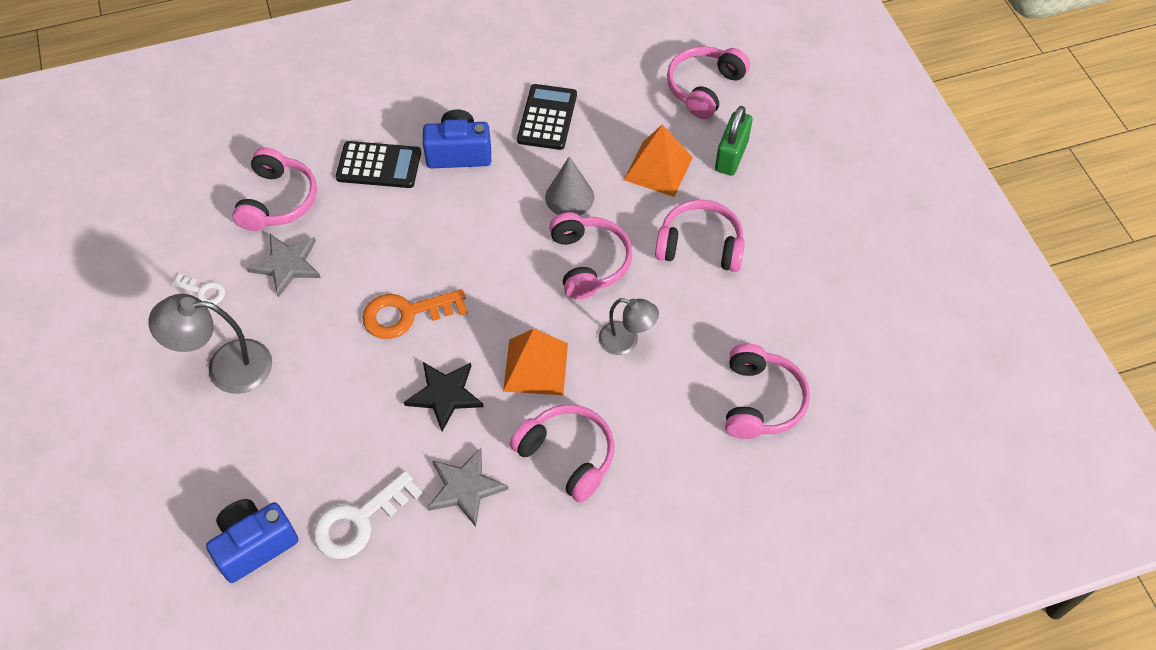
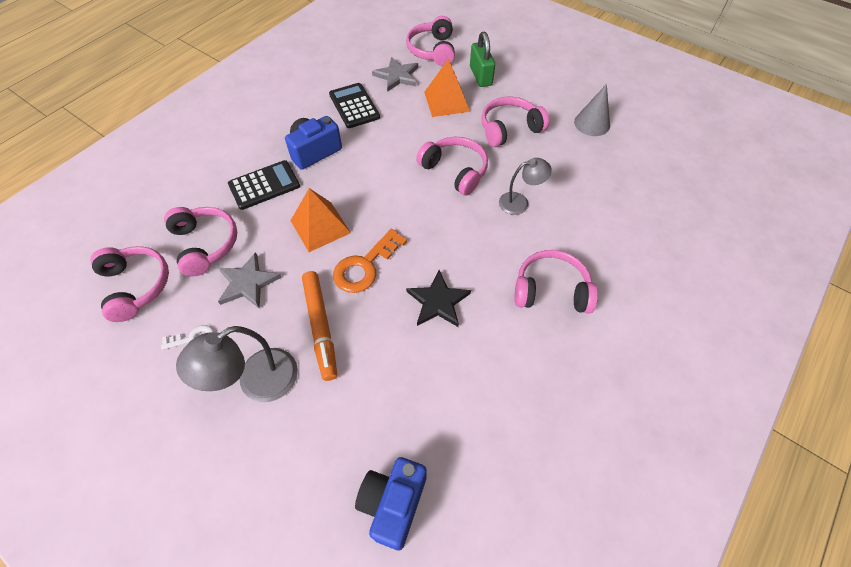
camera: 35 degrees left, 0 degrees up
white key [313,471,422,559] -> none
grey star [427,448,509,527] -> grey star moved to [372,57,418,92]
orange pyramid [503,329,568,395] -> orange pyramid moved to [290,188,351,252]
grey cone [545,156,594,216] -> grey cone moved to [574,84,610,136]
pink headphones [725,343,810,439] -> pink headphones moved to [90,246,169,322]
none -> orange marker [302,271,337,381]

